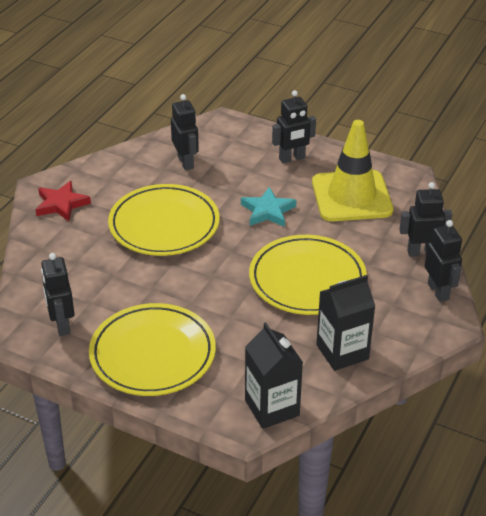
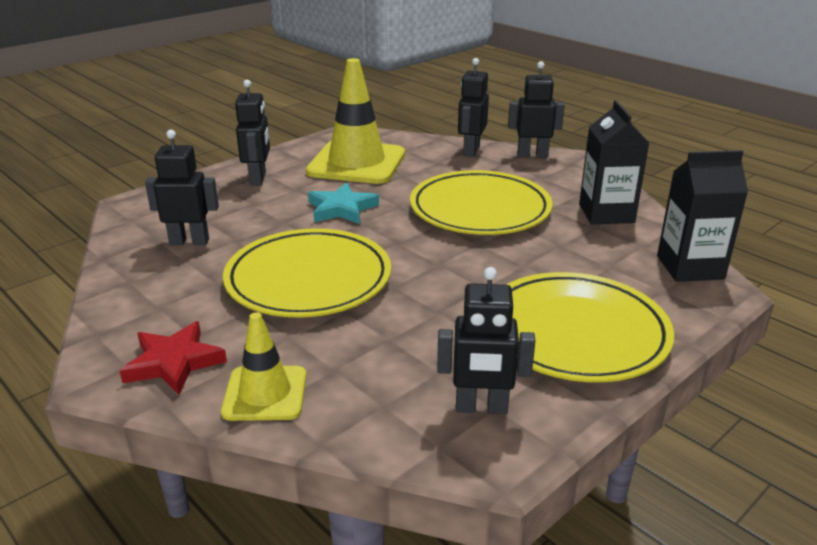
camera: 70 degrees left, 10 degrees down
none -> yellow traffic cone [221,312,307,421]

